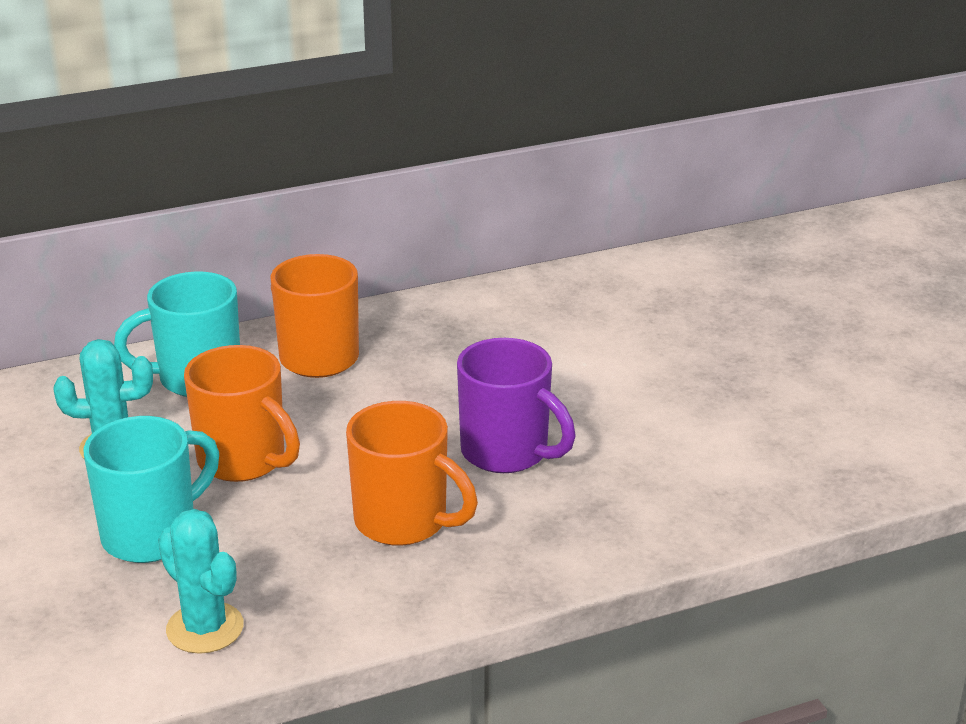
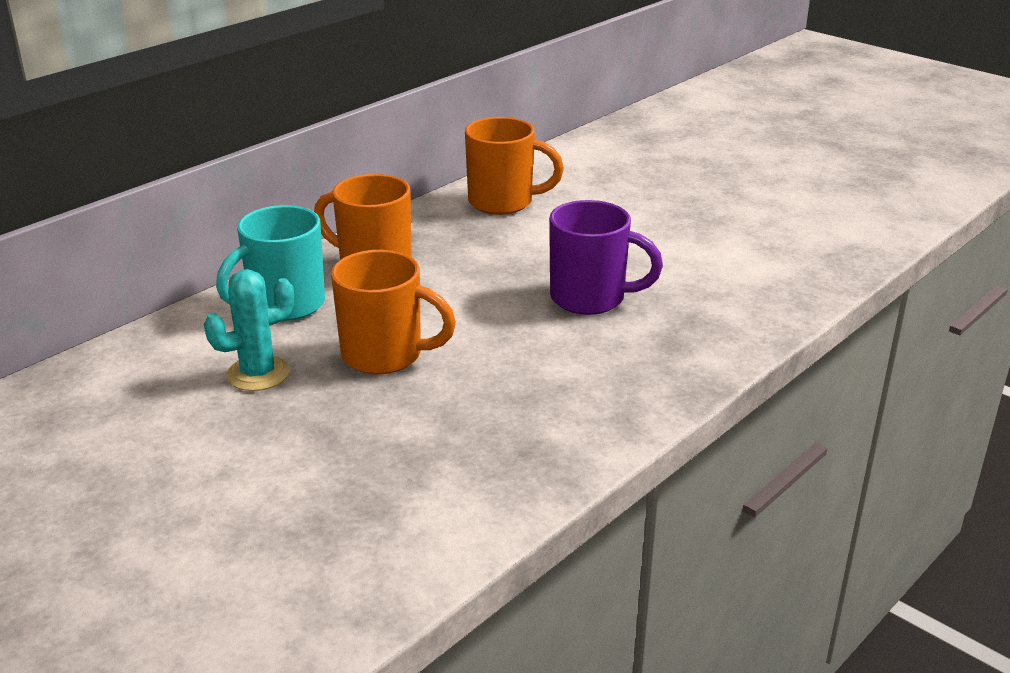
camera: 25 degrees left, 0 degrees up
turquoise mug [84,416,219,563] -> none
turquoise cactus [158,509,244,654] -> none
orange mug [346,401,478,546] -> orange mug moved to [465,117,564,215]

